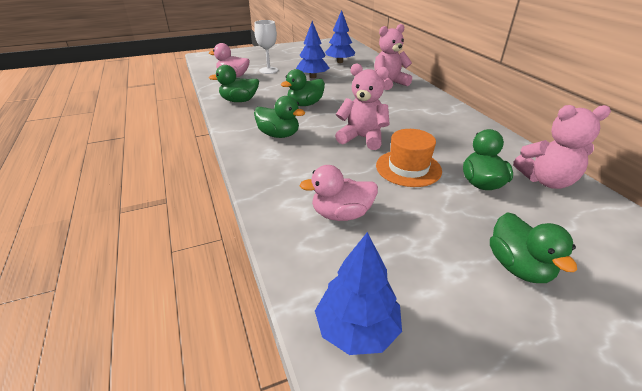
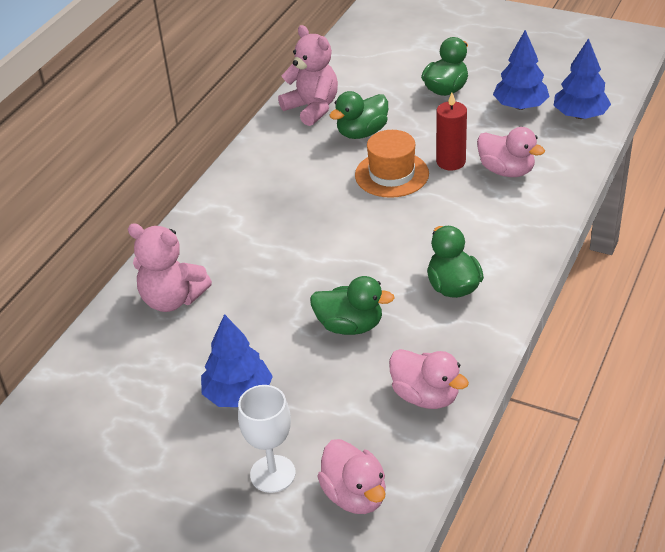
camera: 130 degrees left, 5 degrees up
green duck [209,65,259,102] -> pink duck [389,349,469,409]
blue tree [325,10,356,63] -> blue tree moved to [493,30,550,110]
pink teddy bear [335,64,390,150] -> none
none -> red candle [436,93,467,170]

